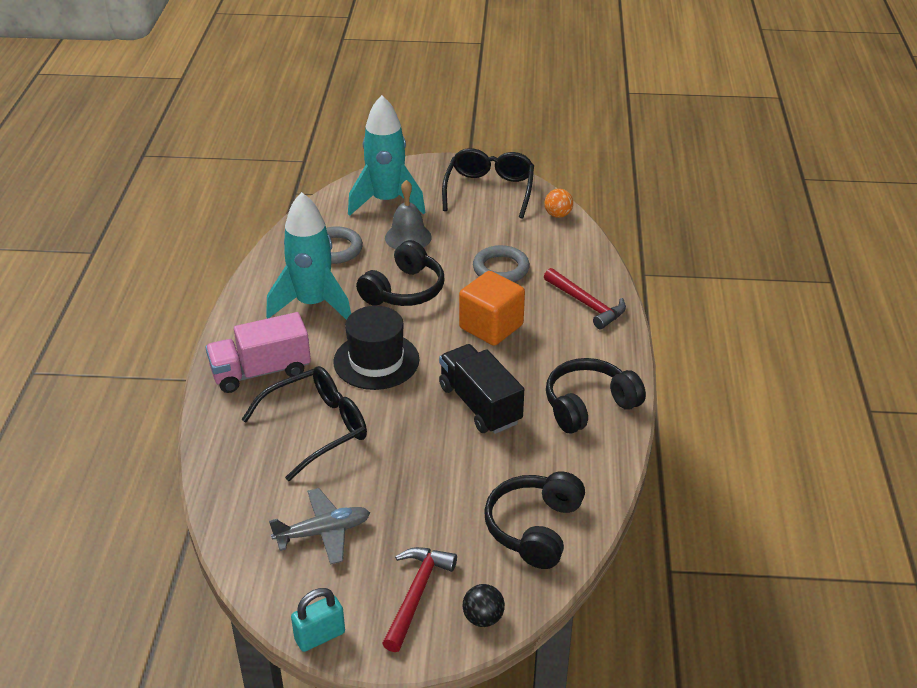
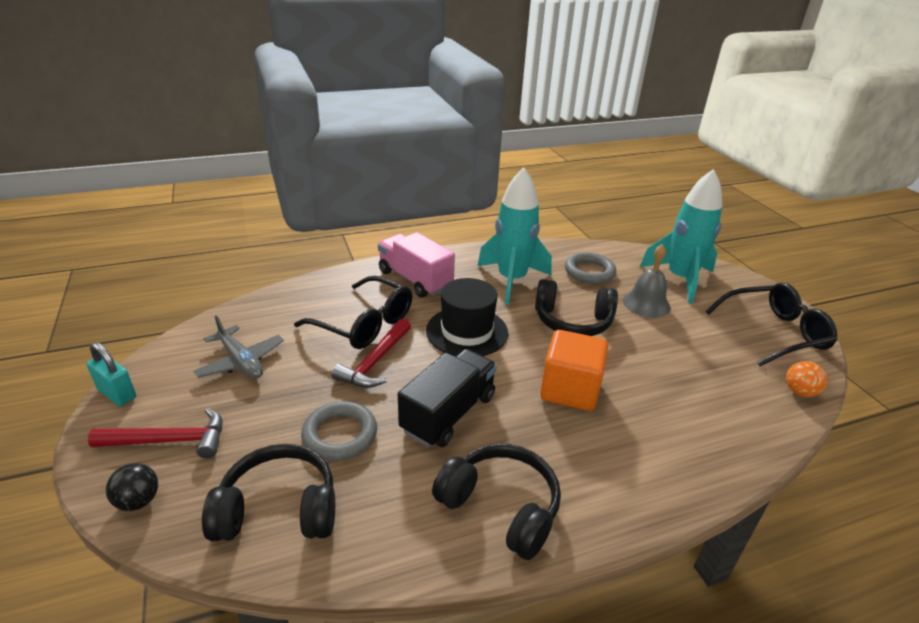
camera: 65 degrees right, 5 degrees down
grey ring [473,245,530,282] -> grey ring moved to [301,401,377,461]
red hammer [544,268,626,329] -> red hammer moved to [331,318,411,388]

